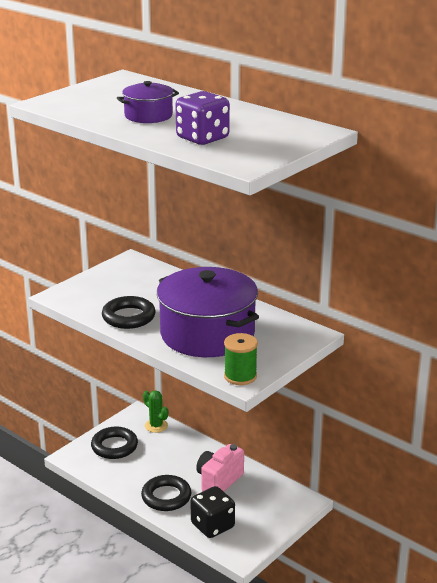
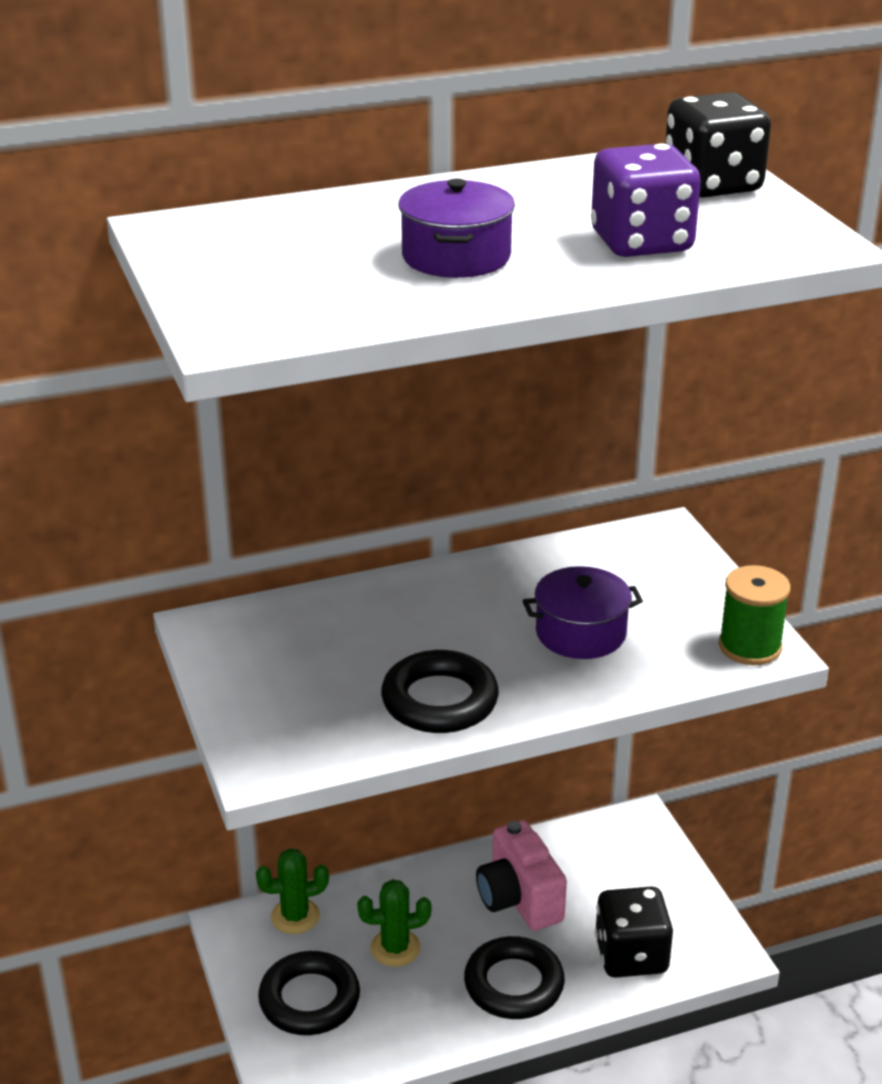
camera: 60 degrees left, 5 degrees up
purple pot [157,267,259,357] -> purple pot [523,566,643,659], size x0.48
none -> green cactus [357,879,431,967]
none -> black dice [665,92,771,198]

